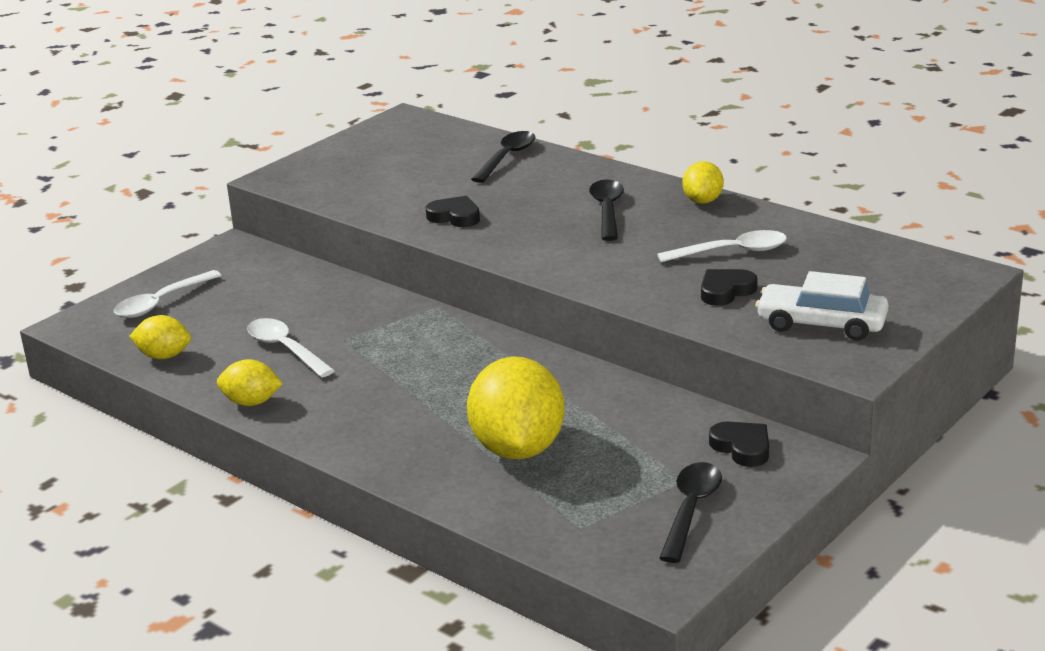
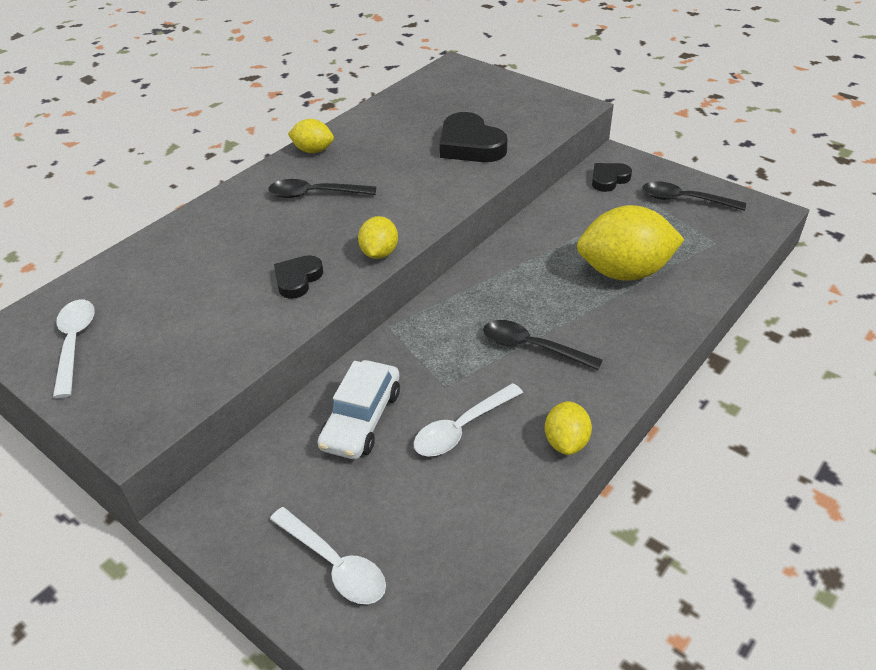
camera: 90 degrees left, 15 degrees up
yellow lemon [129,315,191,359] -> yellow lemon moved to [358,216,398,259]
black spoon [471,131,536,183] -> black spoon moved to [483,320,603,370]
white spoon [657,230,787,262] -> white spoon moved to [53,300,95,398]
black heart [701,269,758,306] -> black heart [440,112,507,162], size x1.69
white car [756,271,888,341] -> white car moved to [318,360,400,459]

